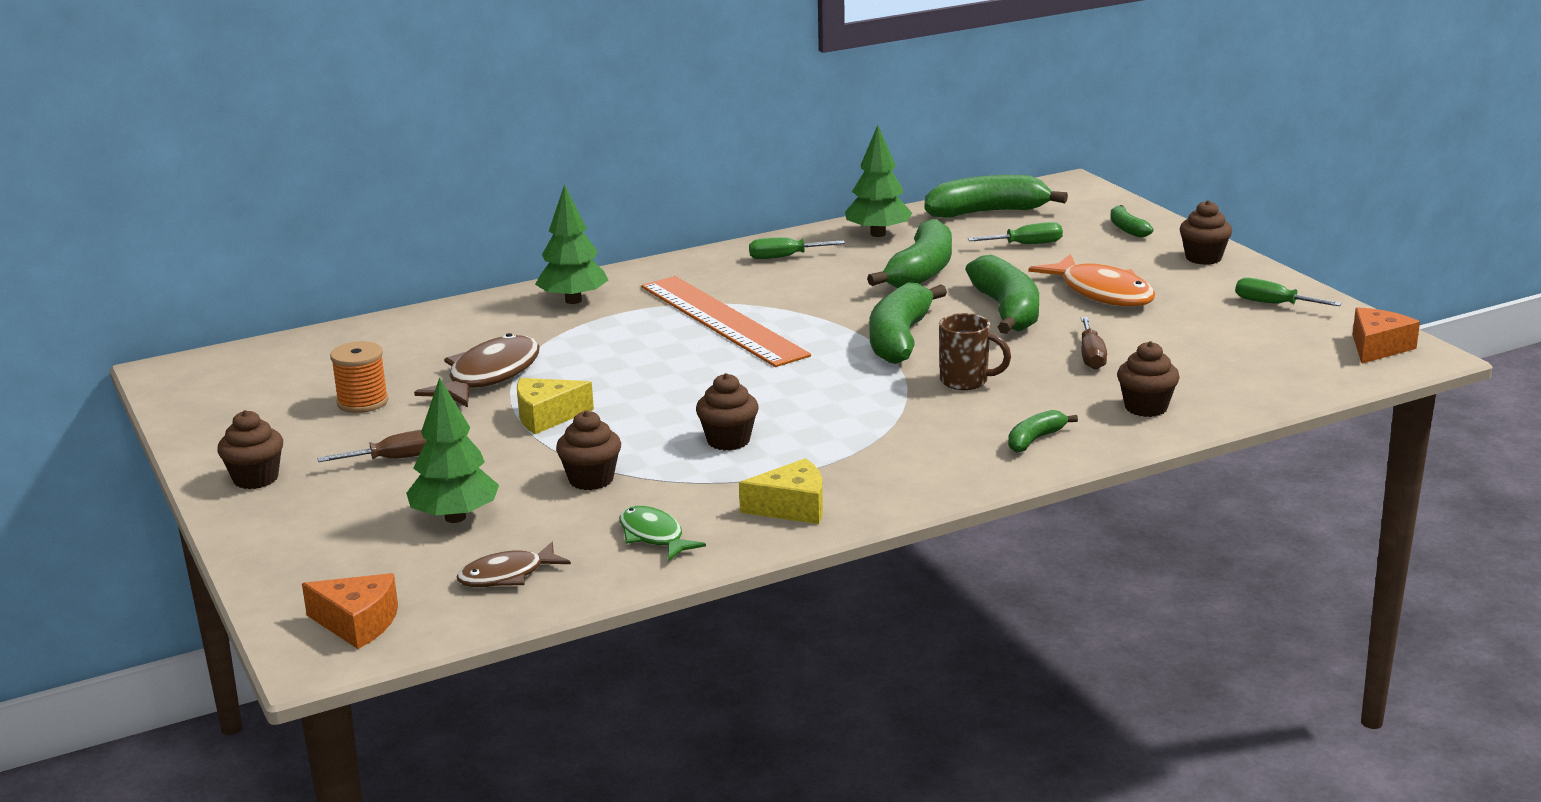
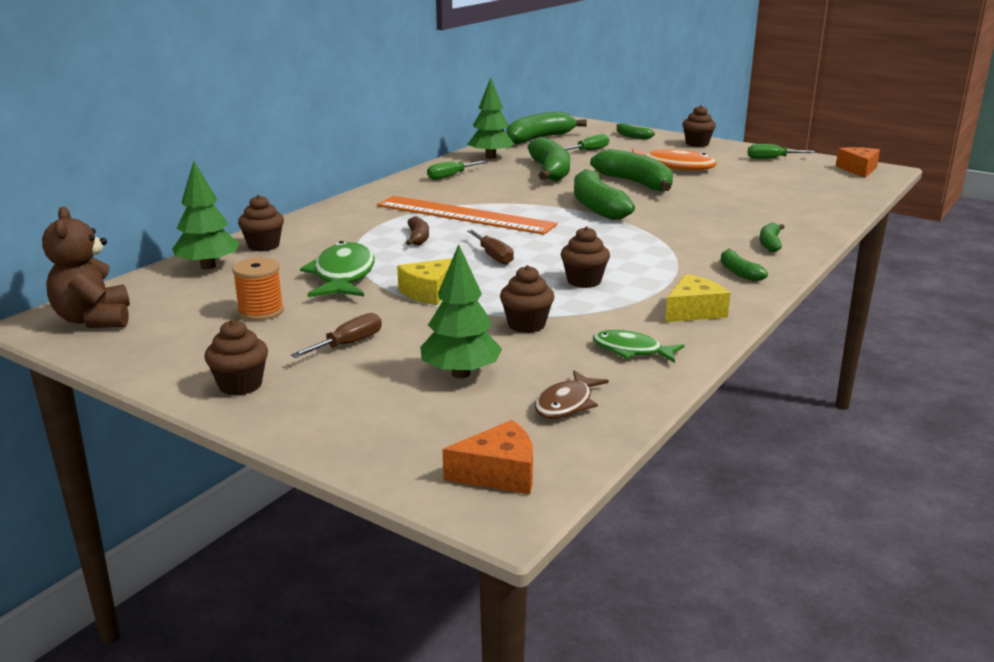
camera: 30 degrees left, 0 degrees up
brown fish [414,333,540,407] -> green fish [300,241,375,297]
green tree [535,184,608,304] -> green tree moved to [172,160,239,270]
brown mug [939,313,1011,390] -> none
brown screwdriver [1081,317,1107,370] -> brown screwdriver moved to [467,230,514,265]
brown cupcake [1117,341,1180,417] -> brown cupcake moved to [238,195,284,251]
none -> brown teddy bear [42,207,130,328]
none -> brown banana [406,216,429,245]
none -> green banana [721,249,768,281]

